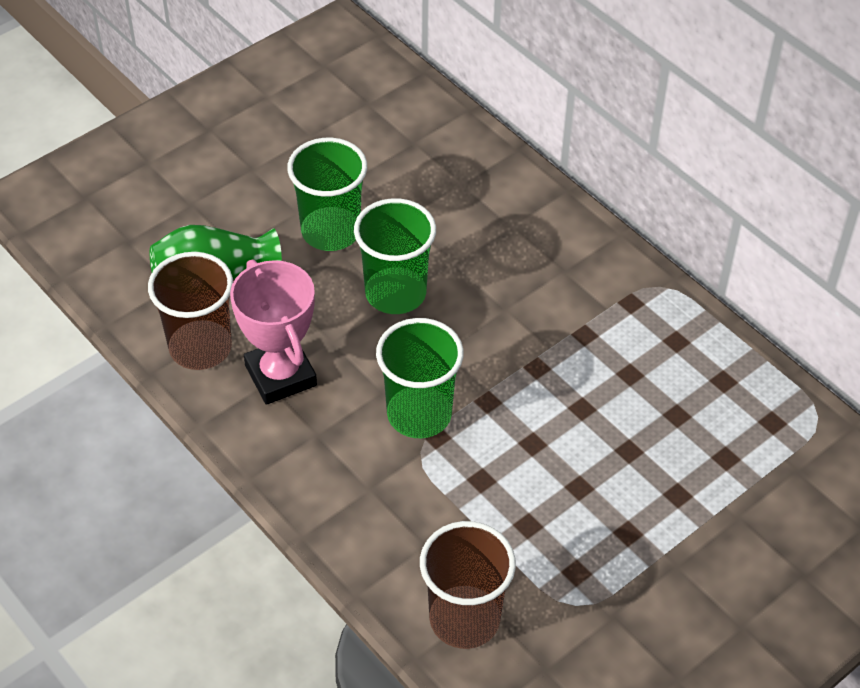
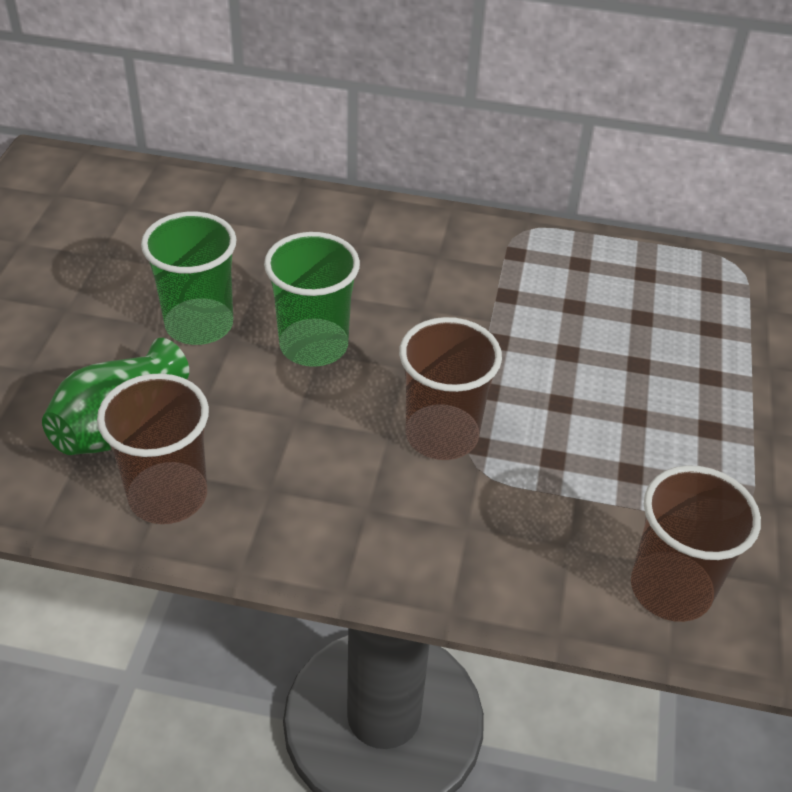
camera: 40 degrees left, 5 degrees down
pink trophy [230,259,317,405] -> none
green cup [376,318,464,438] -> brown cup [399,317,502,460]

